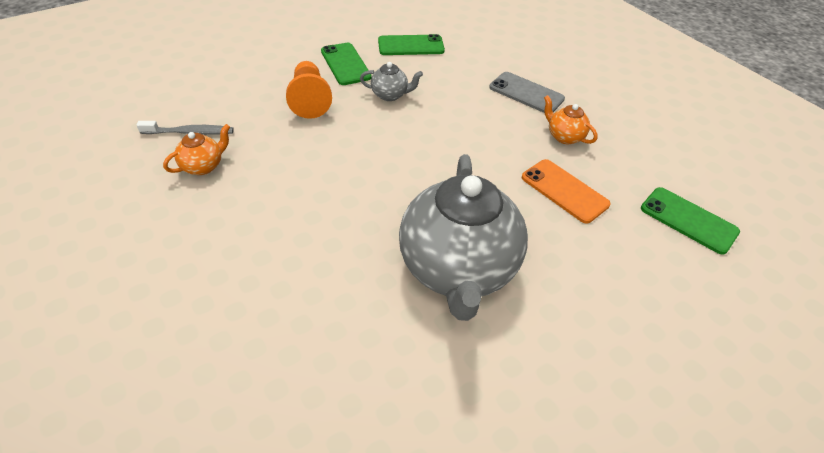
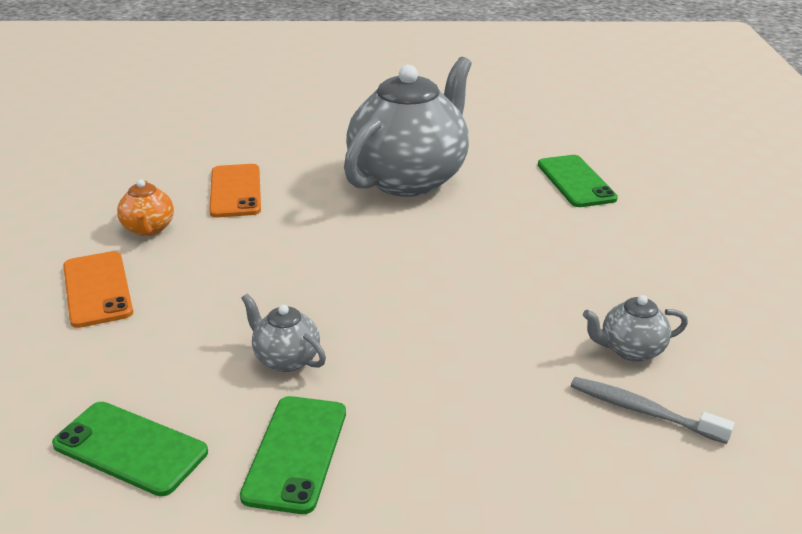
camera: 145 degrees left, 15 degrees down
orange teapot [163,124,230,175] -> grey teapot [583,295,688,362]
orange pawn [286,61,332,119] -> none
grey phone [489,72,565,113] -> orange phone [63,251,133,328]
green phone [641,187,740,255] -> green phone moved to [538,155,618,207]

